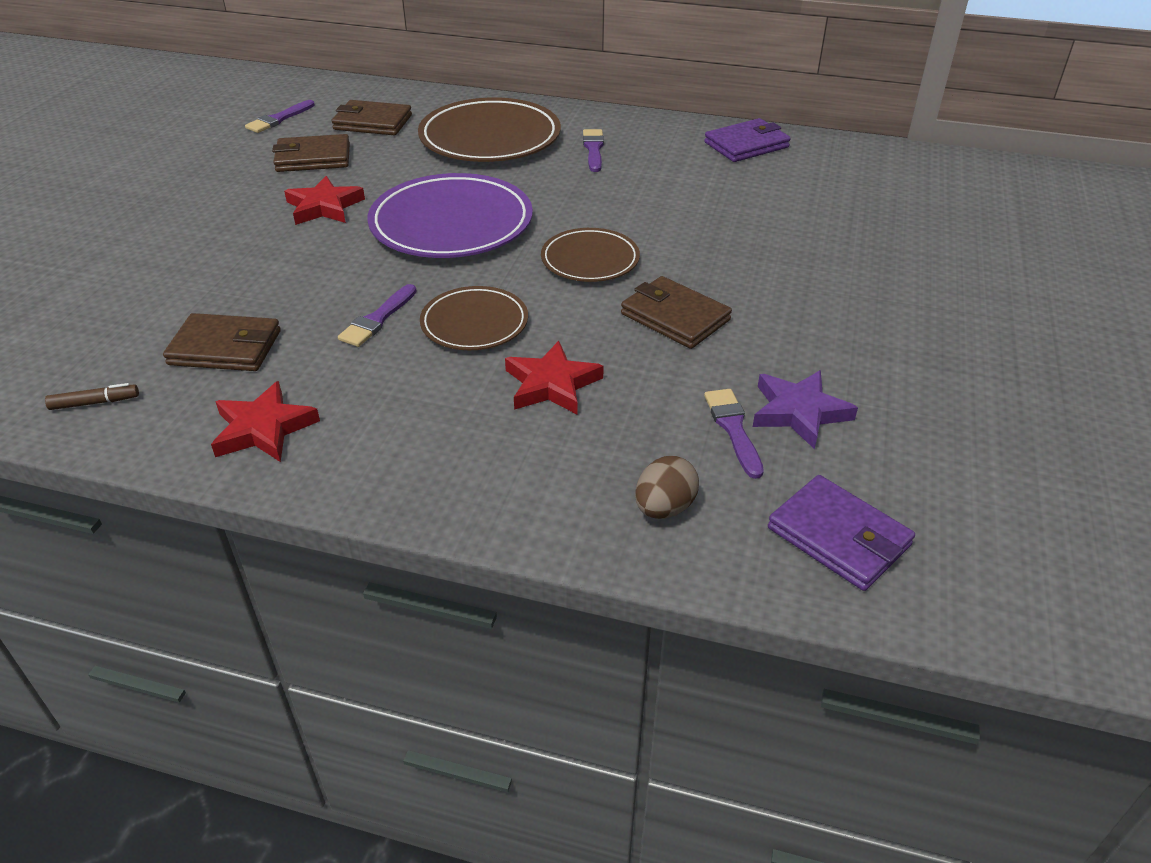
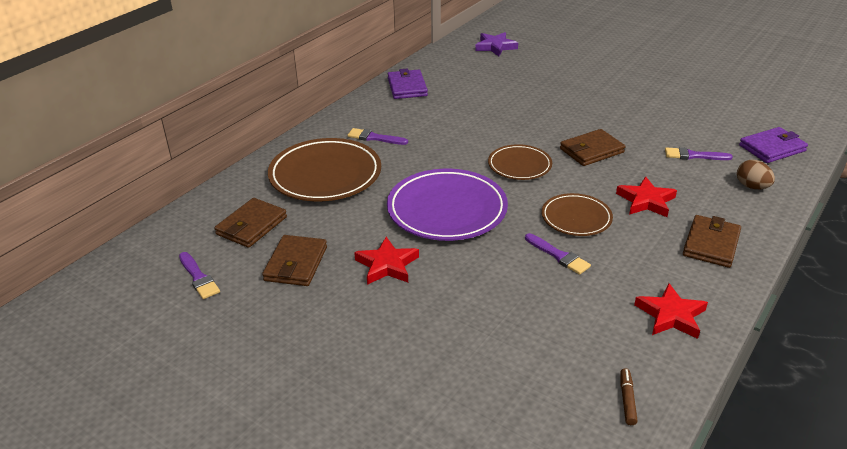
camera: 70 degrees left, 5 degrees down
brown wallet [163,313,281,371] -> brown wallet moved to [683,215,741,268]
purple star [753,370,858,450] -> purple star moved to [475,32,518,56]

